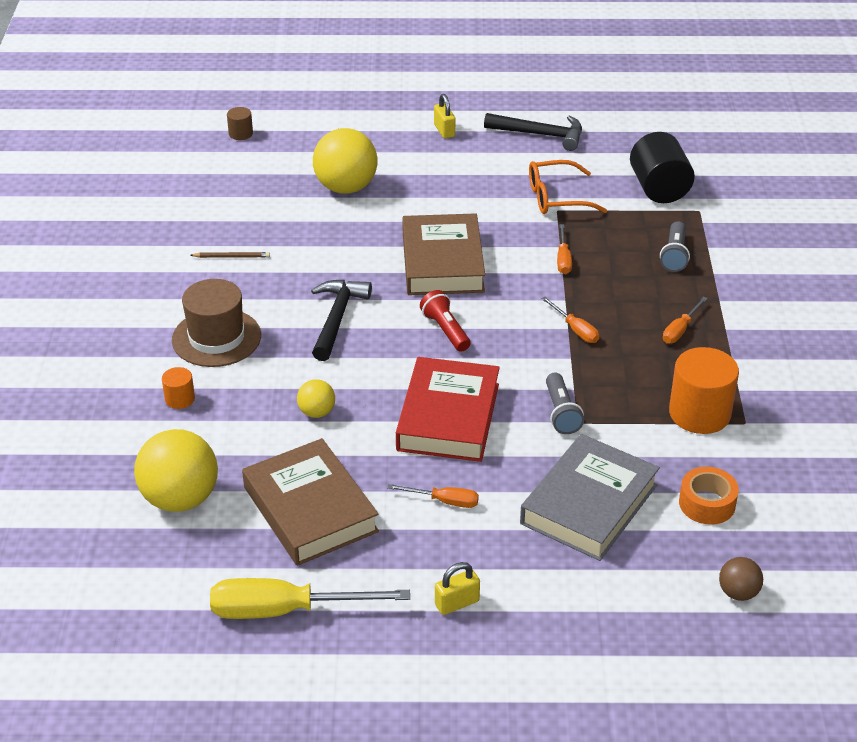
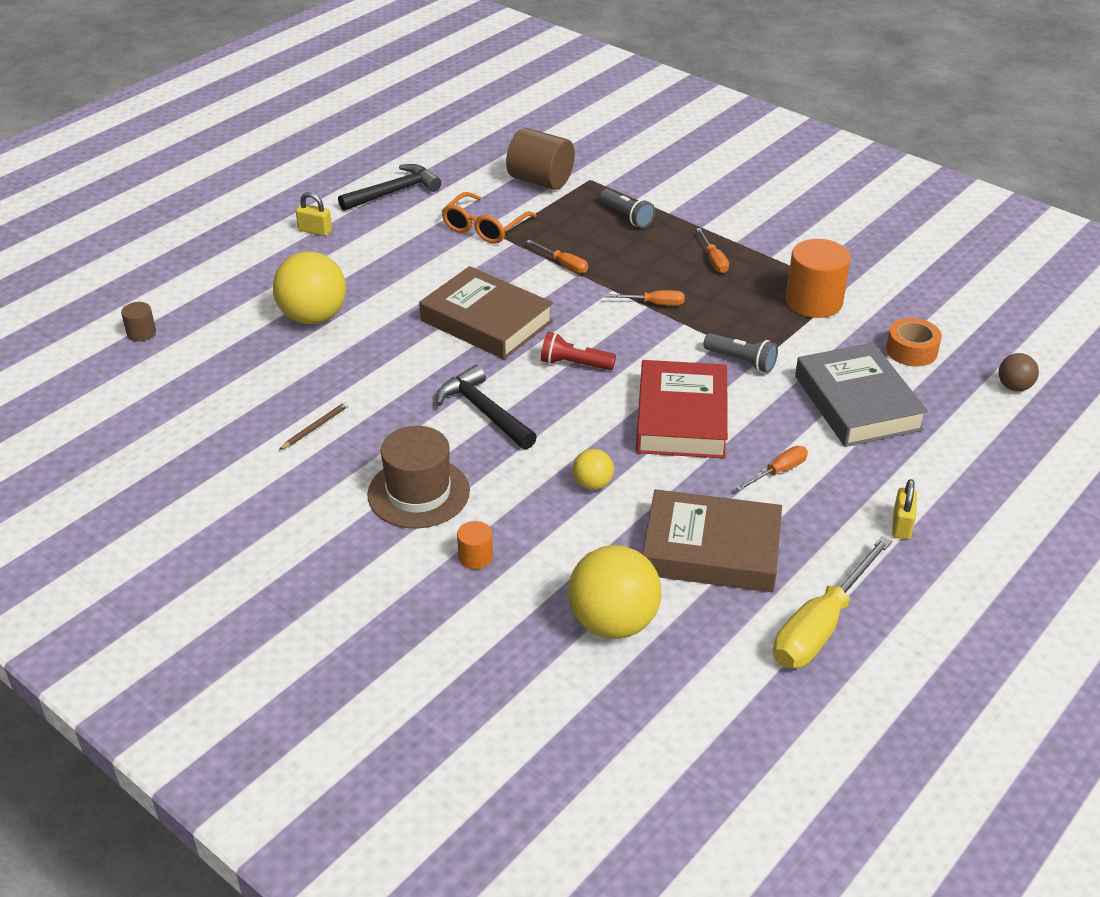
camera: 50 degrees left, 0 degrees up
red book [396,357,500,462] -> red book turned 45 degrees clockwise [636,360,728,459]
black cylinder [630,132,695,203] -> brown cylinder [506,128,575,190]

